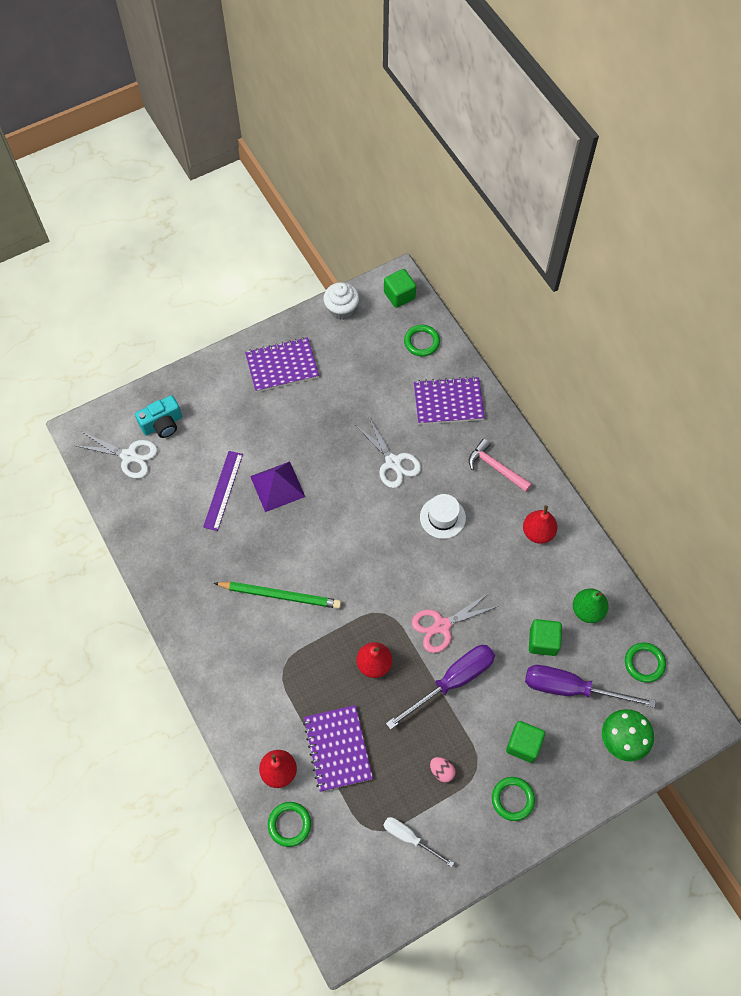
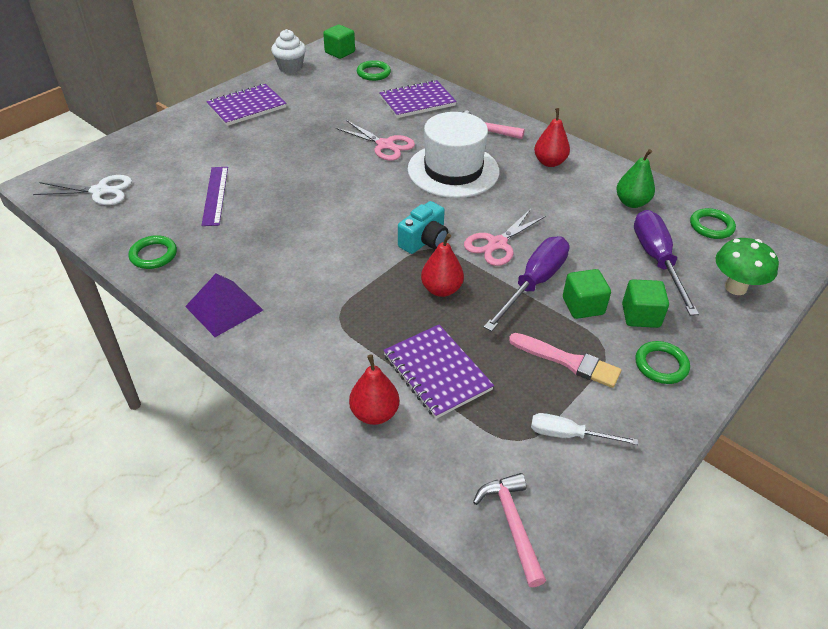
camera: 20 degrees left, 20 degrees down
turquoise camera [135,395,182,438] -> turquoise camera moved to [398,201,448,254]
green pencil [214,582,341,609] -> none
purple pyramid [250,462,305,512] -> purple pyramid moved to [185,273,263,337]
green ring [268,802,311,847] -> green ring moved to [128,235,177,269]
white scissors [357,416,421,488] -> pink scissors [336,120,415,161]
white hat [420,494,466,539] -> white hat [408,112,499,198], size x1.91
pink egg [430,757,456,783] -> pink brush [509,333,621,388]
purple screwdriver [525,665,656,708] -> purple screwdriver turned 90 degrees clockwise [634,210,699,316]
green cube [529,619,562,656] -> green cube moved to [563,269,611,319]
none -> pink hammer [473,473,546,587]

